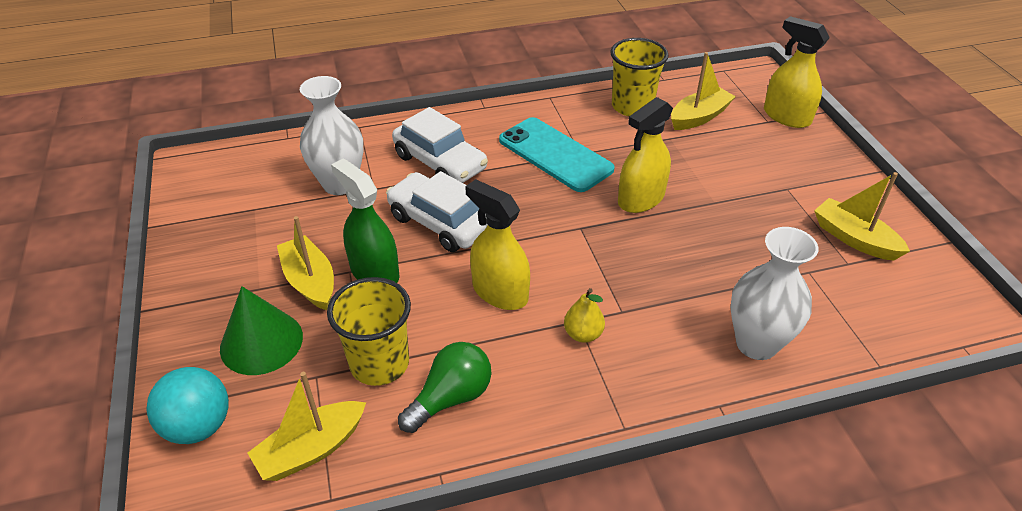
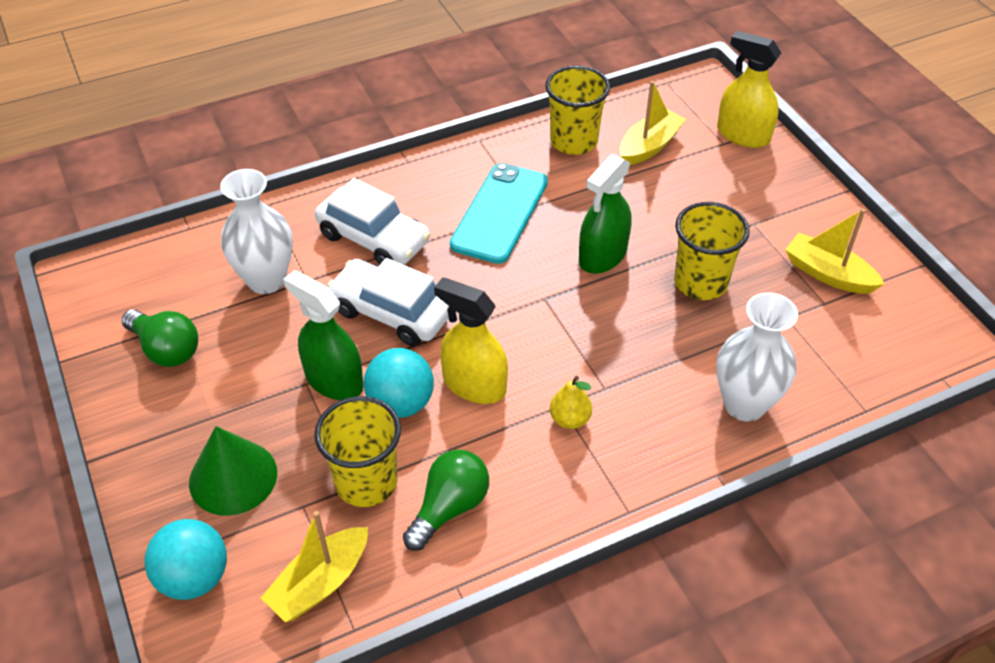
camera: 10 degrees left, 5 degrees up
yellow boat [277,216,334,310] -> none
turquoise phone [499,117,615,192] -> turquoise phone turned 75 degrees clockwise [450,163,548,264]
yellow spray bottle [618,97,673,213] -> green spray bottle [579,154,631,274]
none -> green light bulb [122,309,198,367]
none -> turquoise ball [364,348,434,418]
none -> yellow cup [674,202,750,300]

